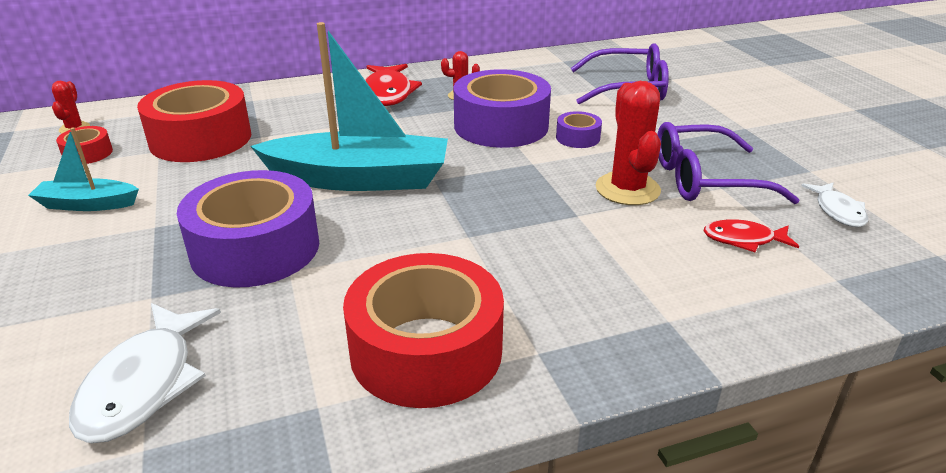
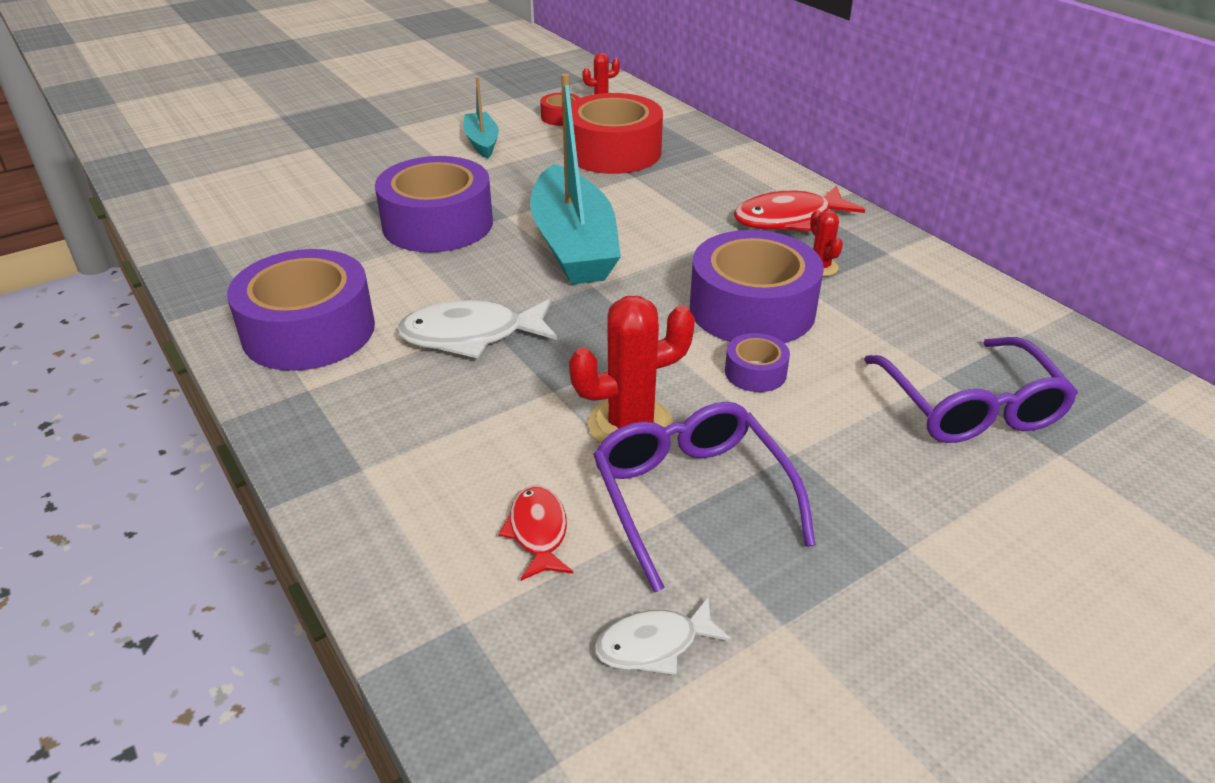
camera: 75 degrees right, 5 degrees up
white fish [69,303,221,443] -> white fish moved to [396,299,557,358]
red tape [343,253,504,408] -> purple tape [227,249,375,371]

